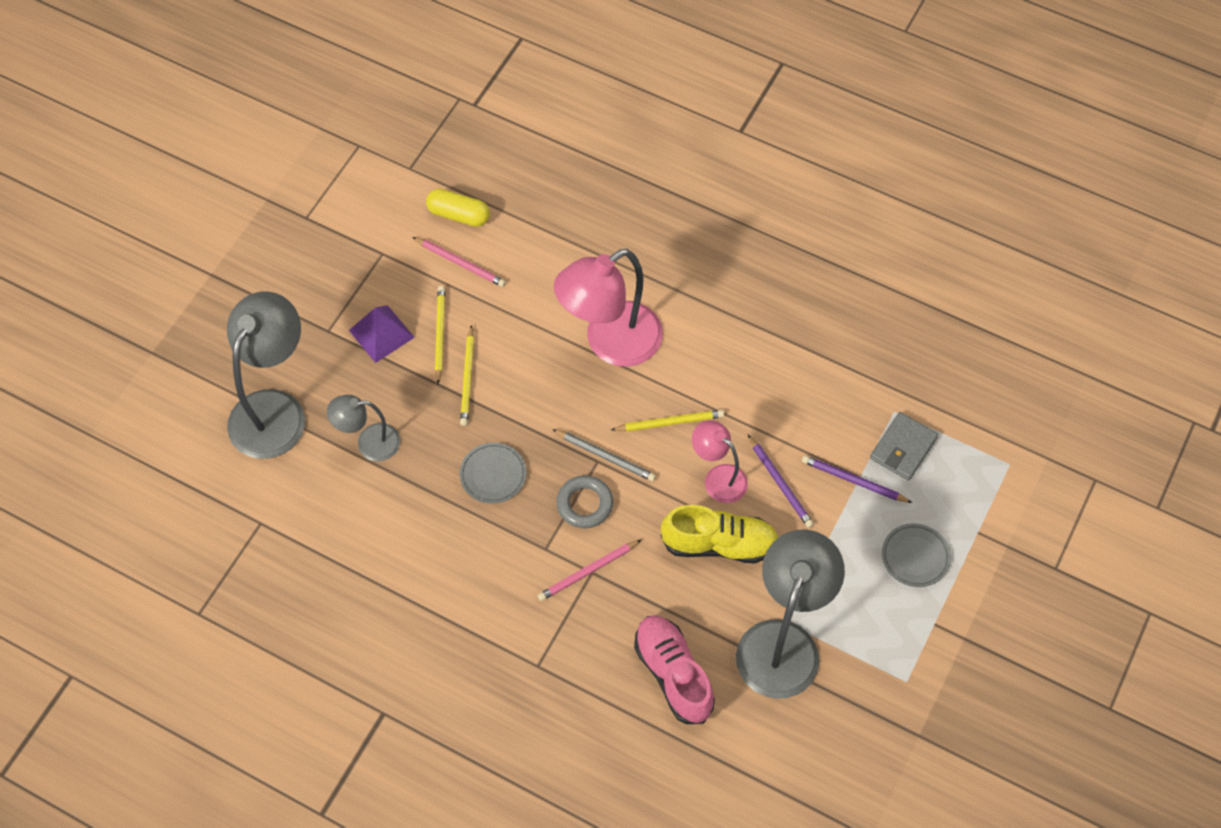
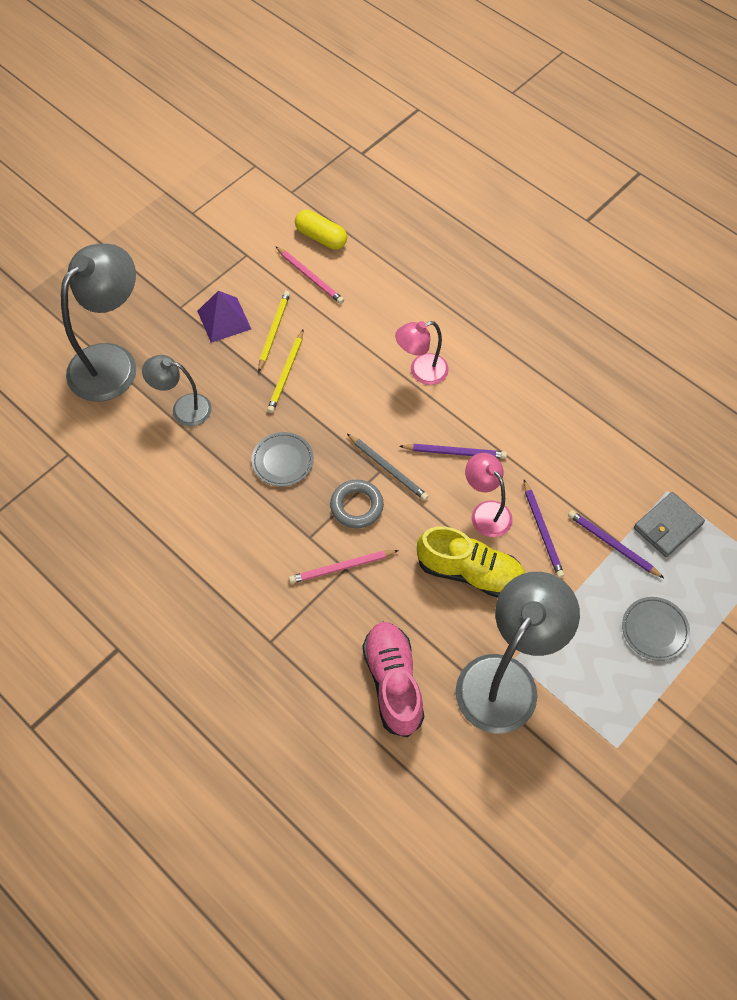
camera: 15 degrees right, 0 degrees up
pink lamp [554,249,663,366] -> pink lamp [395,321,449,385], size x0.54
yellow pencil [611,410,724,432] -> purple pencil [399,444,507,459]

